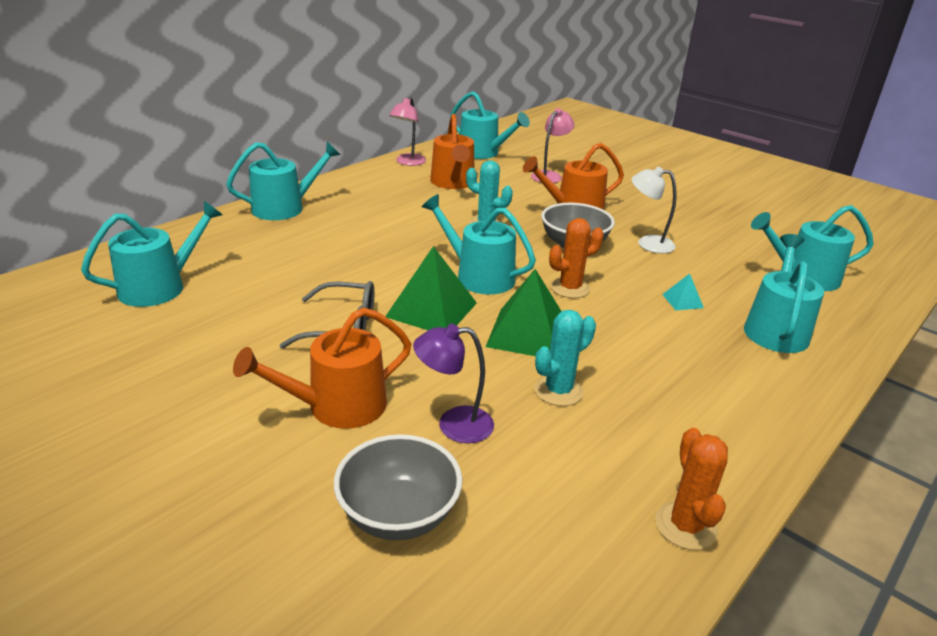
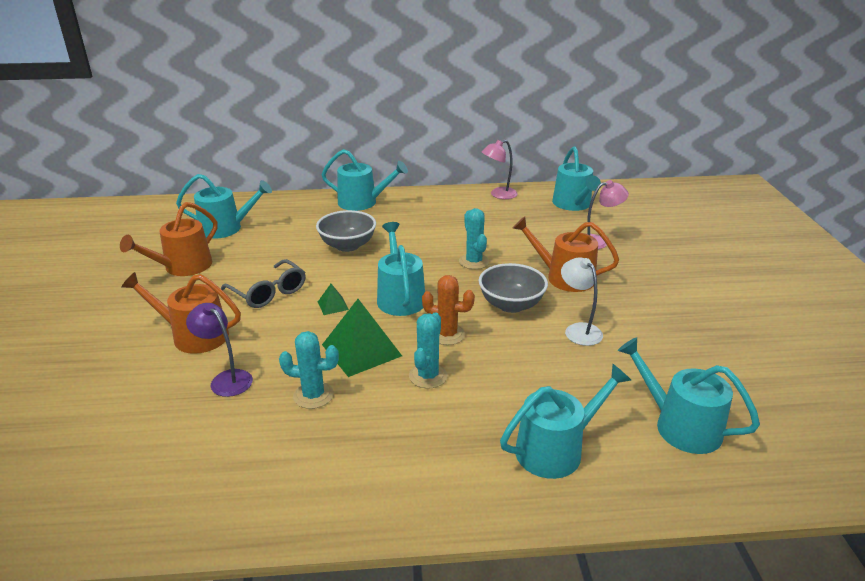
camera: 45 degrees right, 0 degrees up
grey bowl [334,434,463,540] -> grey bowl moved to [316,210,376,252]
green pyramid [385,246,477,330] -> green pyramid [318,284,349,315], size x0.47
orange watering can [430,114,474,189] -> orange watering can moved to [120,202,217,276]
orange cactus [655,428,728,550] -> none
turquoise pyramid [662,273,704,310] -> none
none -> turquoise cactus [409,312,448,389]

